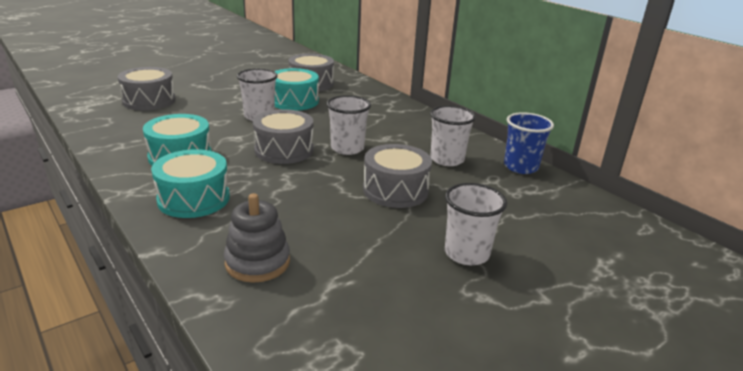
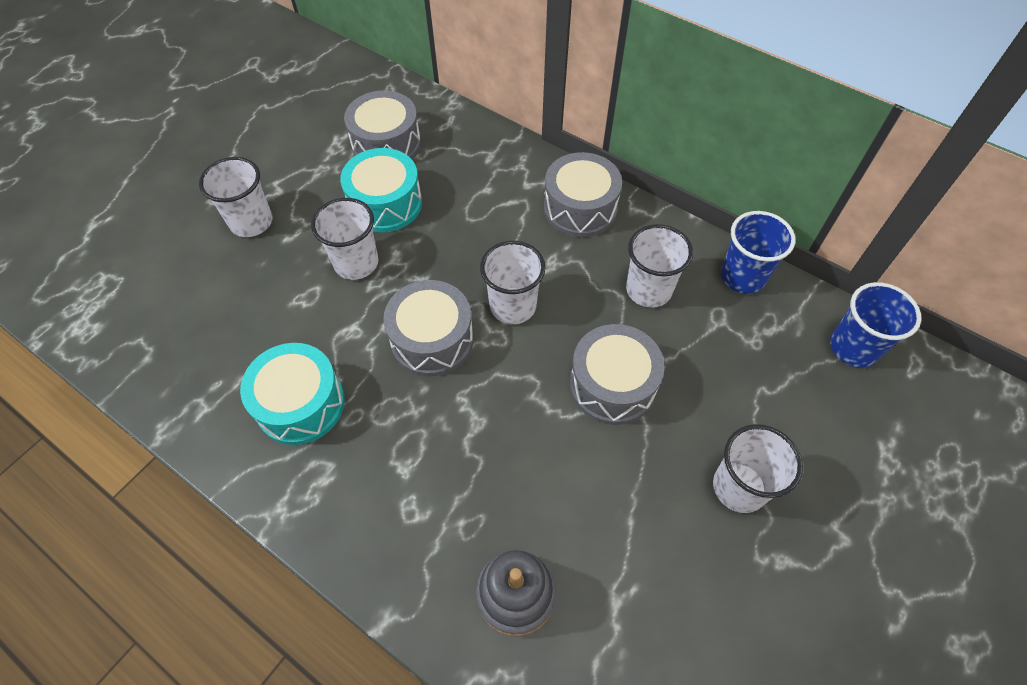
camera: 15 degrees left, 30 degrees up
grey drum [118,67,176,111] -> grey drum moved to [544,152,622,237]
turquoise drum [151,149,230,218] -> none
none -> white cup [199,157,272,237]
none -> blue cup [830,282,921,368]

